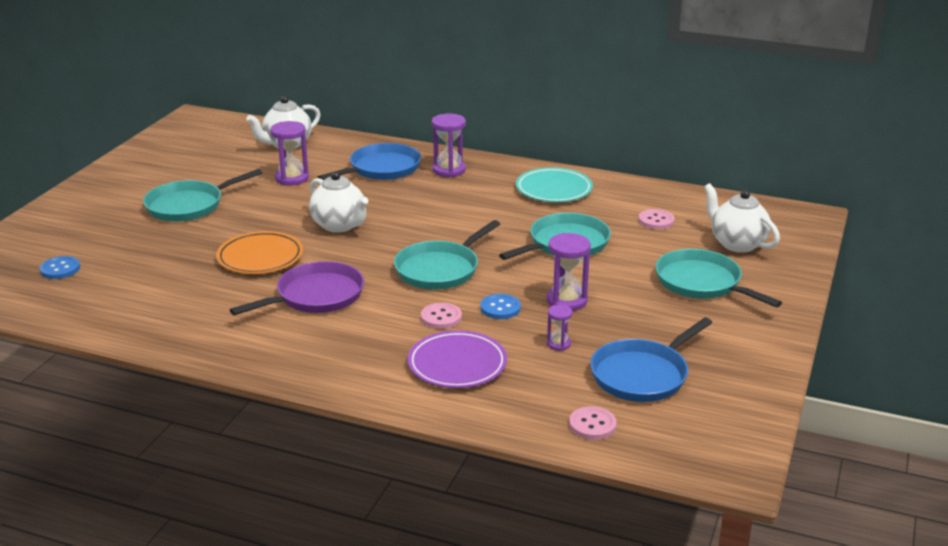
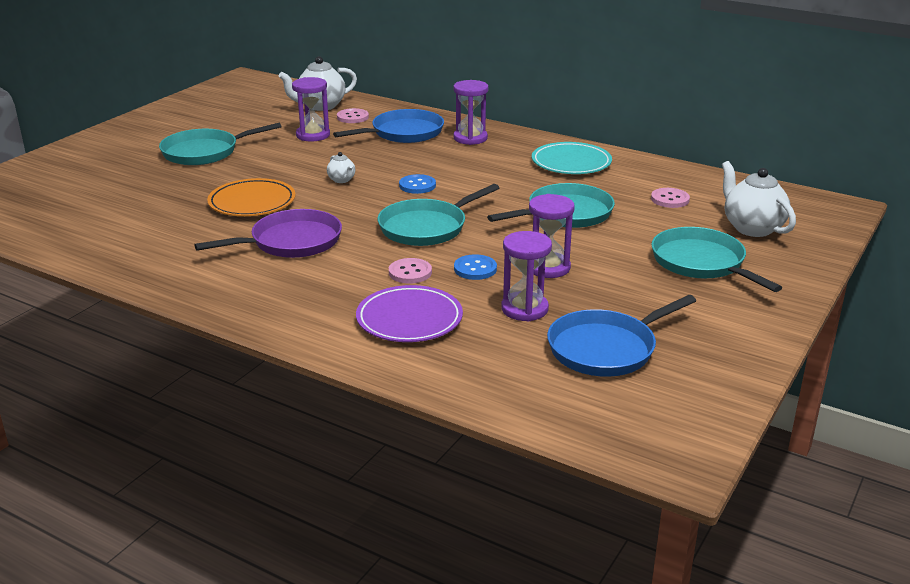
camera: 10 degrees right, 0 degrees up
blue button [40,256,80,279] -> blue button moved to [399,174,436,194]
white teapot [309,172,368,233] -> white teapot [327,152,355,183], size x0.50
purple hourglass [547,305,573,351] -> purple hourglass [501,231,552,322], size x1.79
pink button [569,406,617,440] -> pink button moved to [337,108,369,123]

